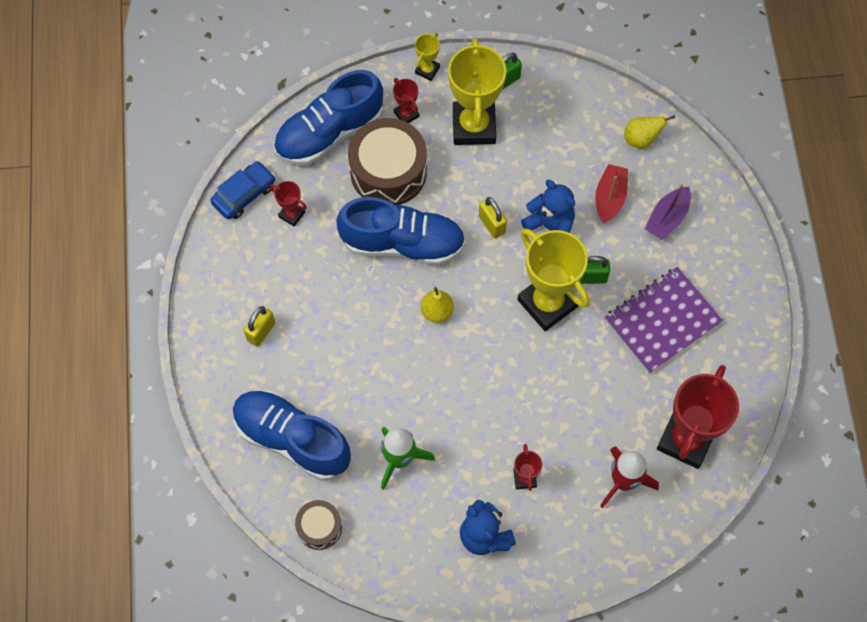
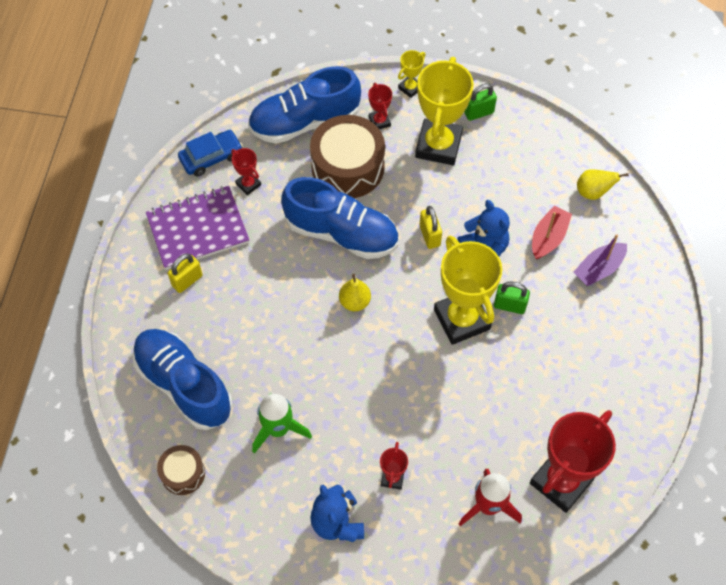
camera: 15 degrees right, 5 degrees down
purple notebook [605,267,723,373] -> purple notebook moved to [146,186,249,270]

